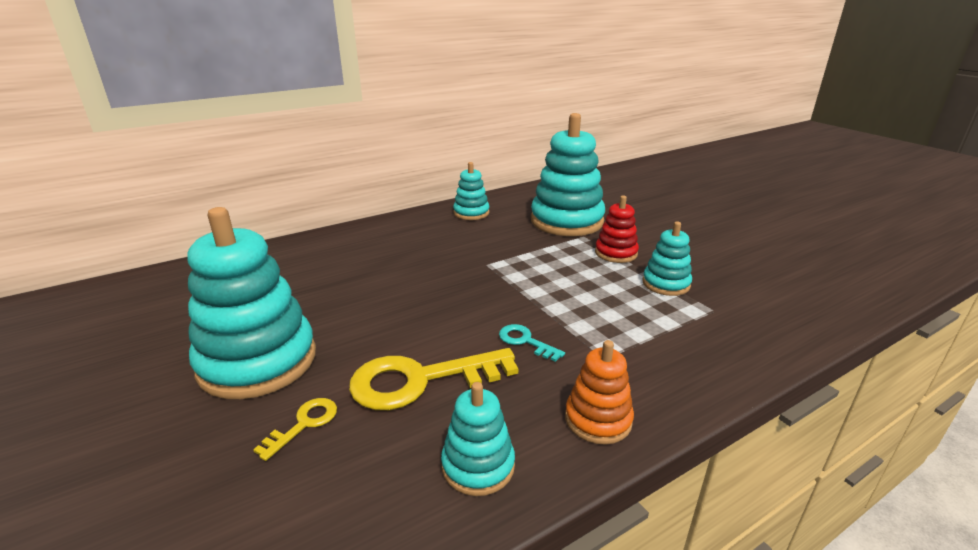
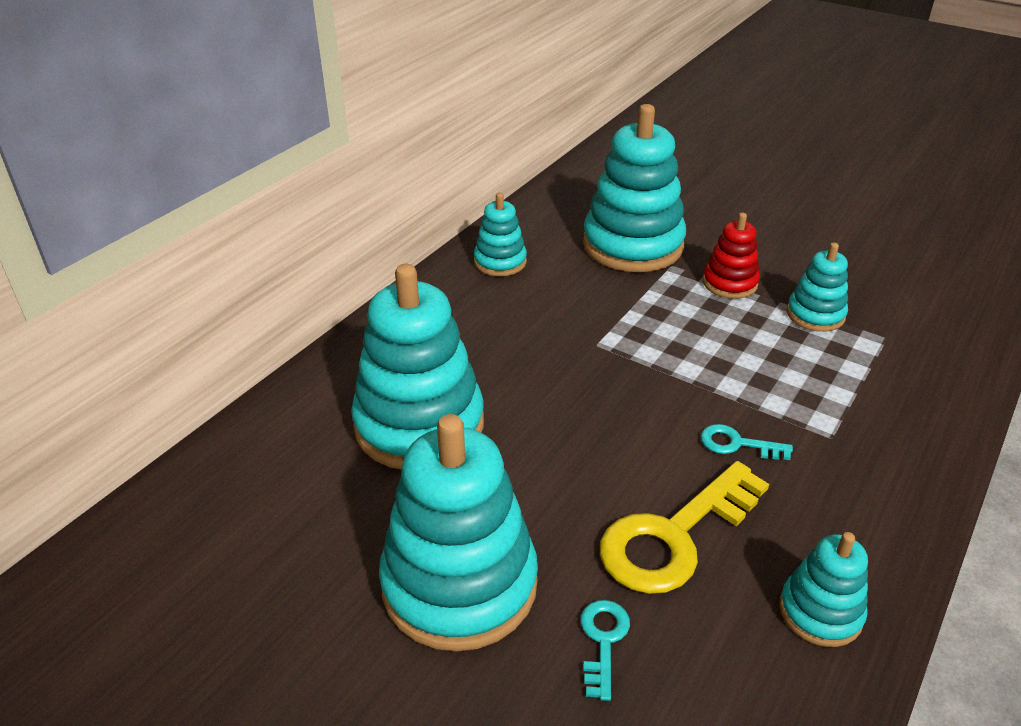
camera: 25 degrees left, 10 degrees up
yellow key [253,398,337,461] -> turquoise key [580,600,630,701]
orange stacking toy [565,340,634,445] -> none
none -> turquoise stacking toy [351,264,484,470]

